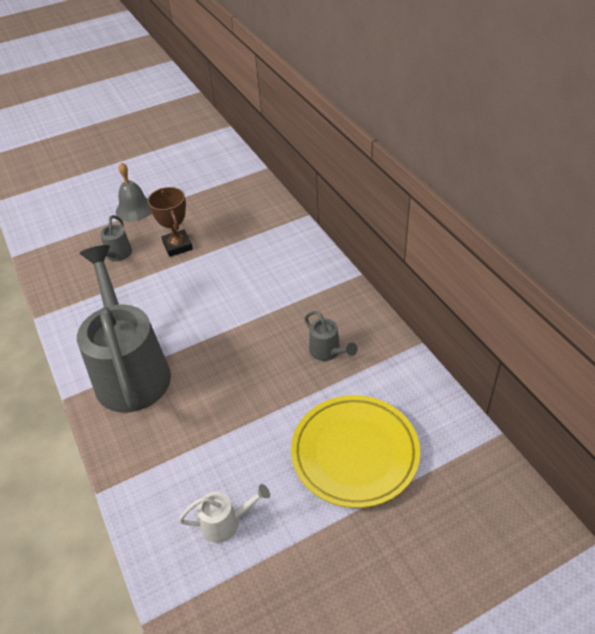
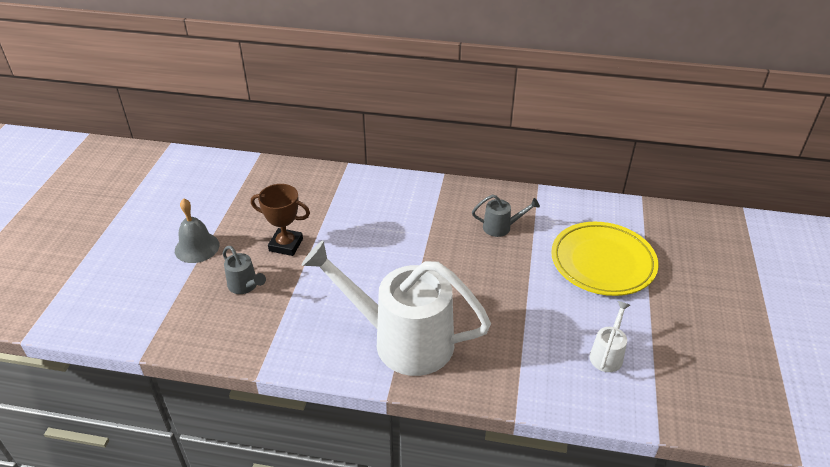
camera: 55 degrees left, 5 degrees down
grey watering can [77,245,171,413] -> white watering can [302,240,491,376]

